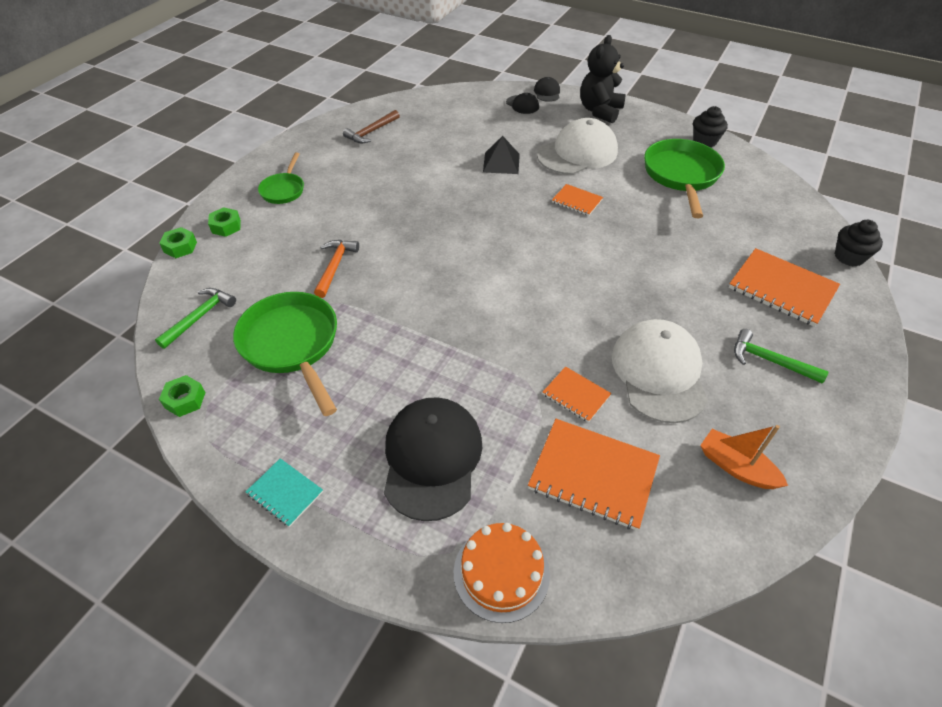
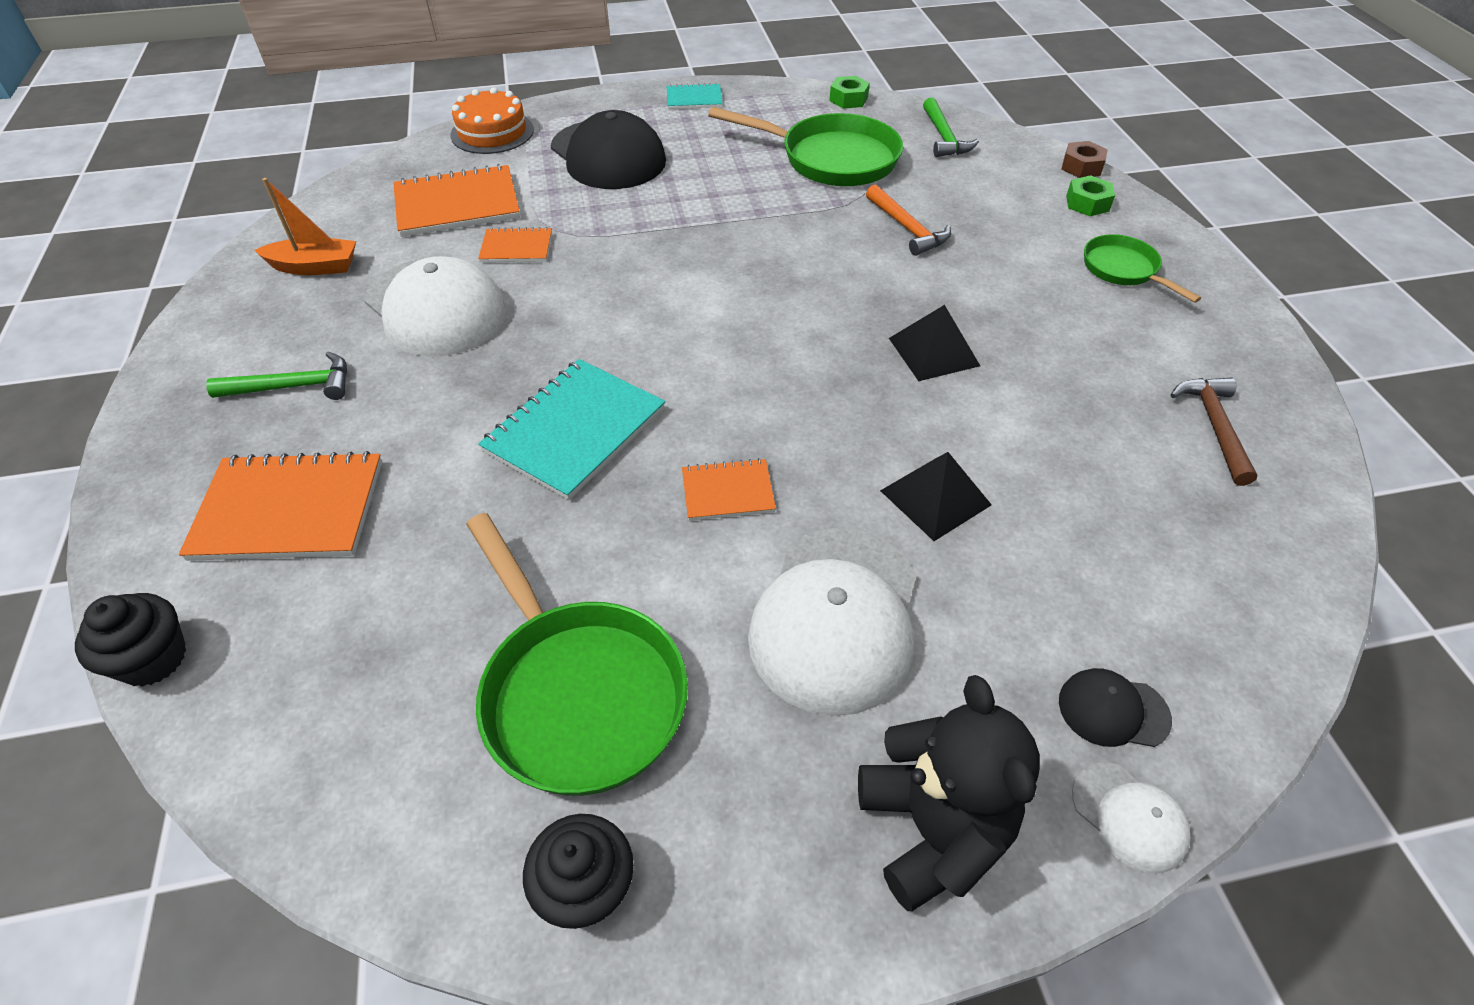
camera: 140 degrees right, 0 degrees up
green nut [159,227,197,258] -> brown nut [1062,141,1108,178]
black cap [534,77,560,102] -> white cap [1072,763,1191,874]
none -> turquoise notebook [478,359,665,500]
none -> black pyramid [889,305,980,381]

